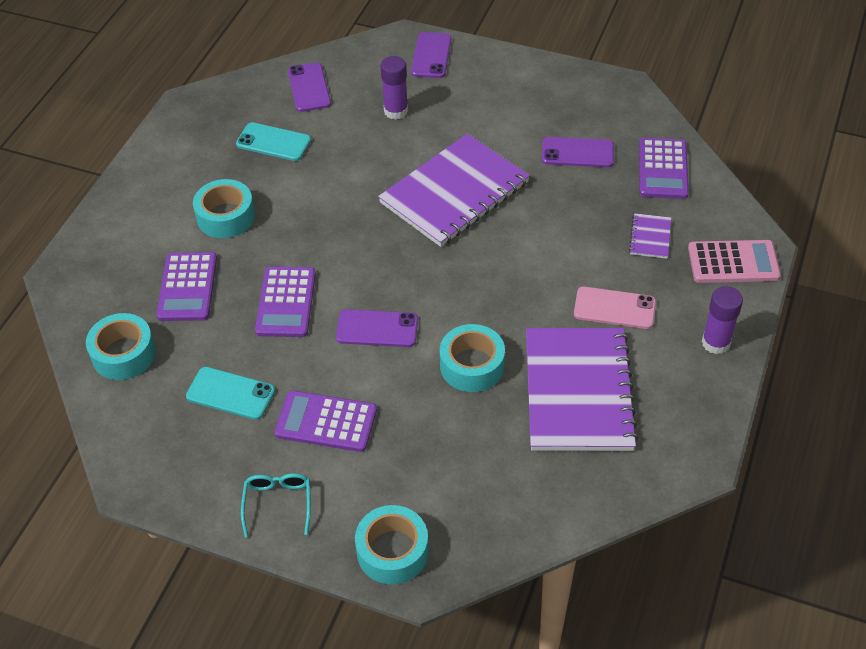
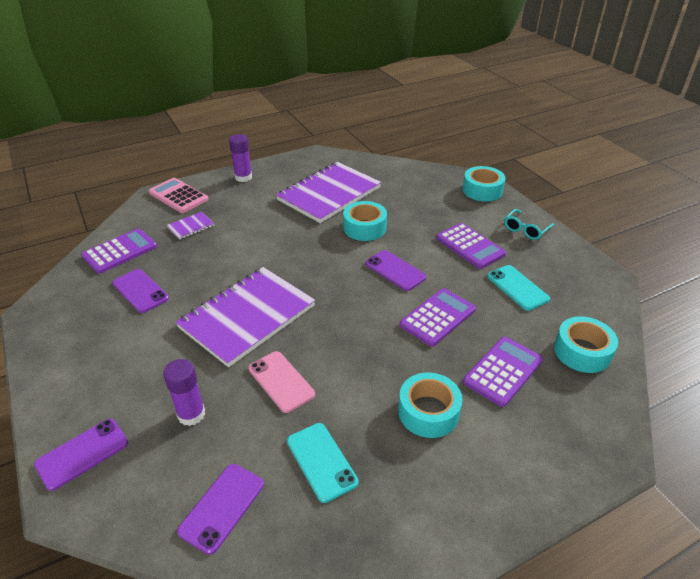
camera: 140 degrees left, 10 degrees down
purple notebook [378,134,530,247] -> purple notebook turned 45 degrees counterclockwise [176,267,315,367]
pink phone [574,286,656,329] -> pink phone moved to [248,351,315,413]

